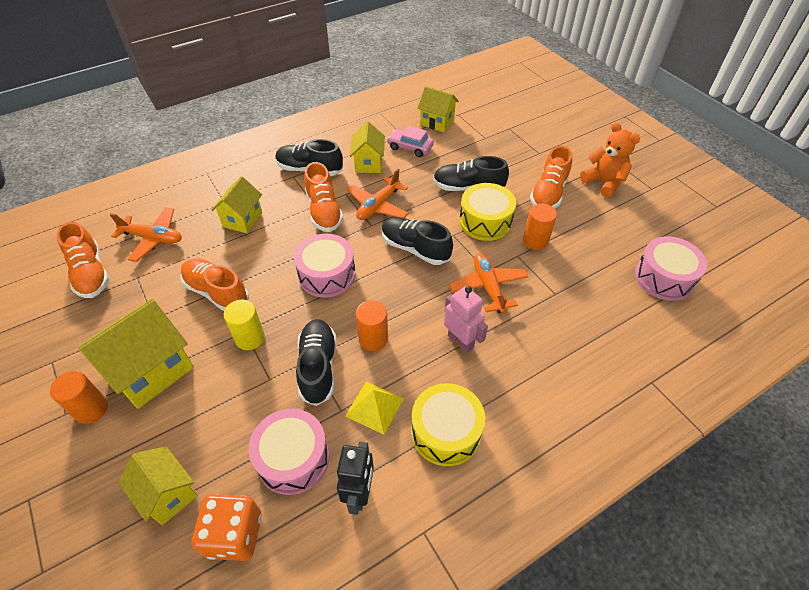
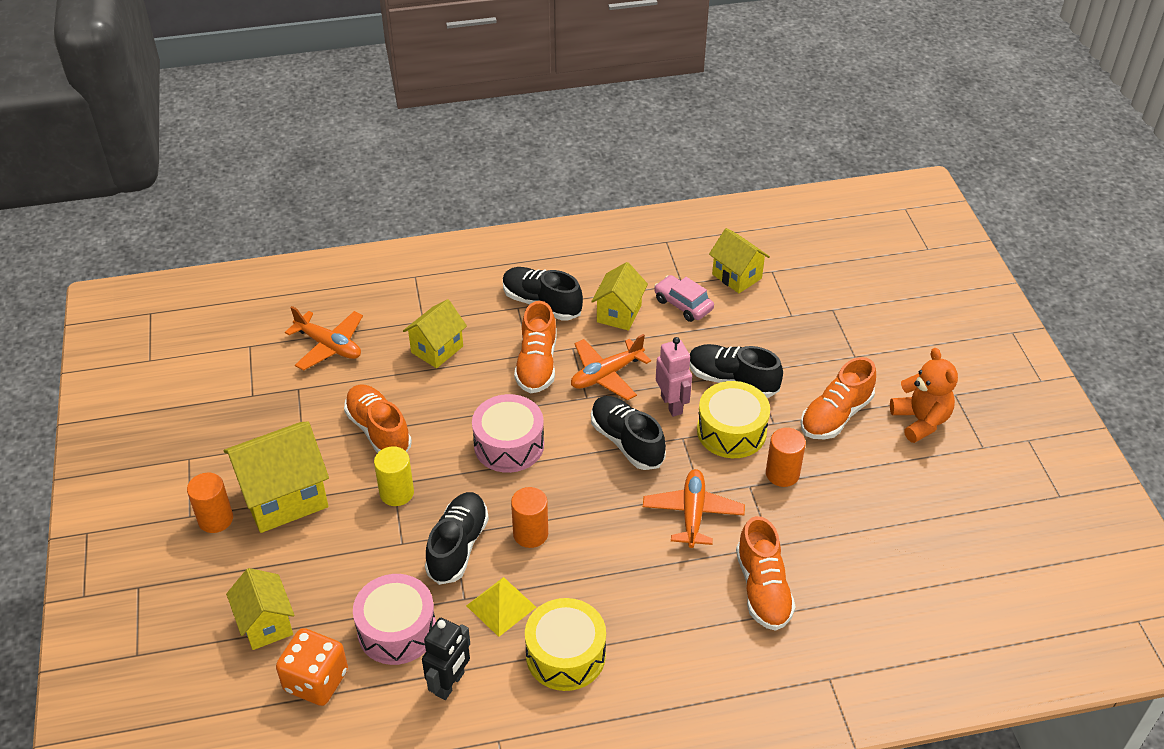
camera: 20 degrees right, 5 degrees down
orange shoe [57,222,110,298] -> orange shoe moved to [736,516,796,631]
pink robot [444,286,488,353] -> pink robot moved to [656,337,692,417]
pink drum [635,236,707,301] -> none

